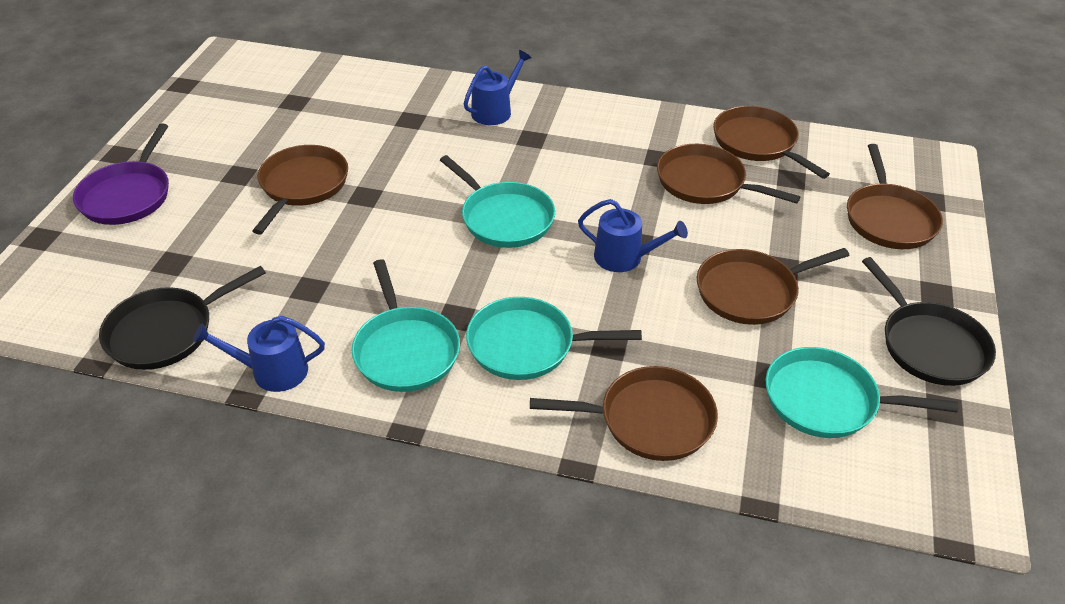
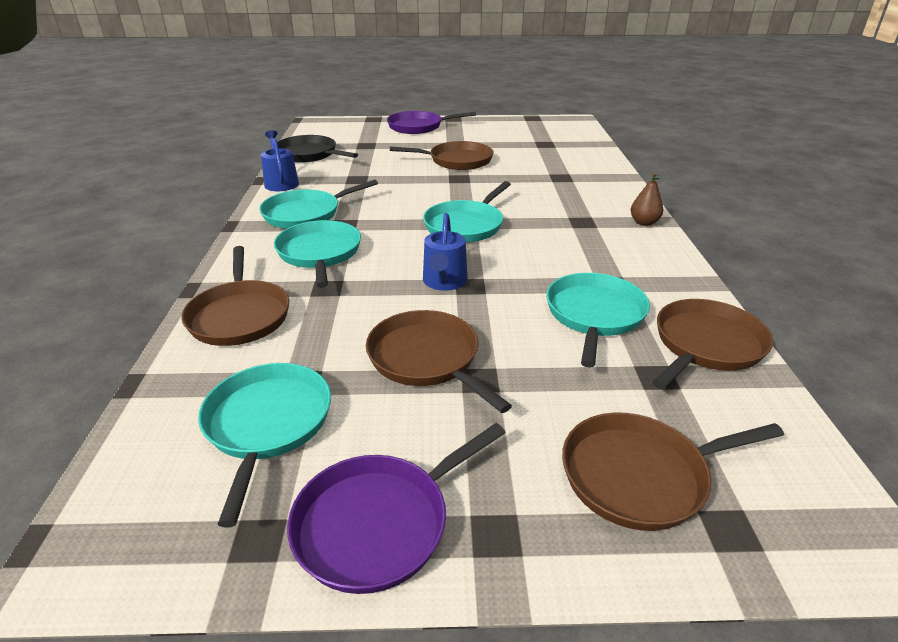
camera: 75 degrees right, 10 degrees down
blue watering can [464,50,532,125] -> none
brown pan [657,144,800,204] -> turquoise pan [546,273,650,368]
black pan [862,257,996,386] -> purple pan [287,423,506,594]
none -> brown pear [631,173,663,226]

